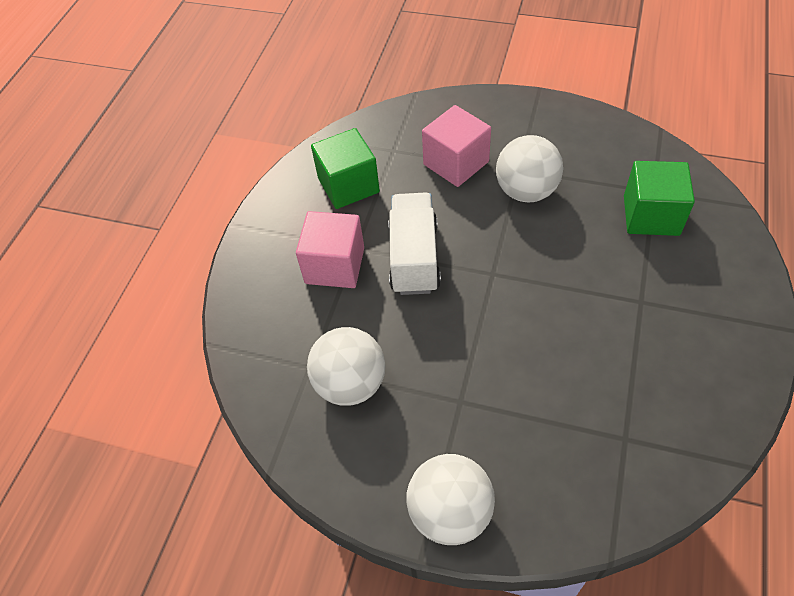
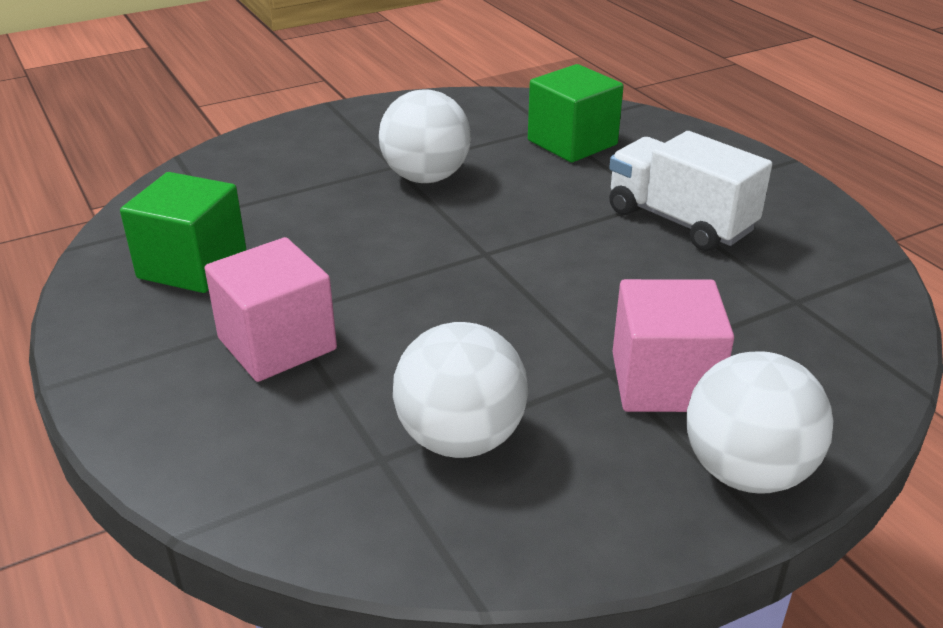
camera: 50 degrees left, 20 degrees down
white truck [388,192,441,295] -> white truck moved to [609,131,772,251]
pink cube [422,105,491,187] -> pink cube moved to [613,279,734,412]

